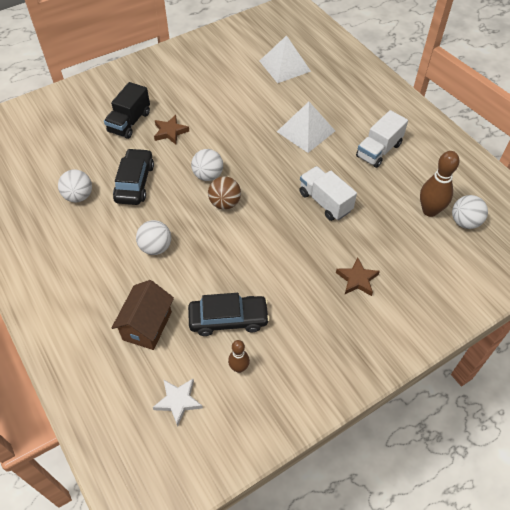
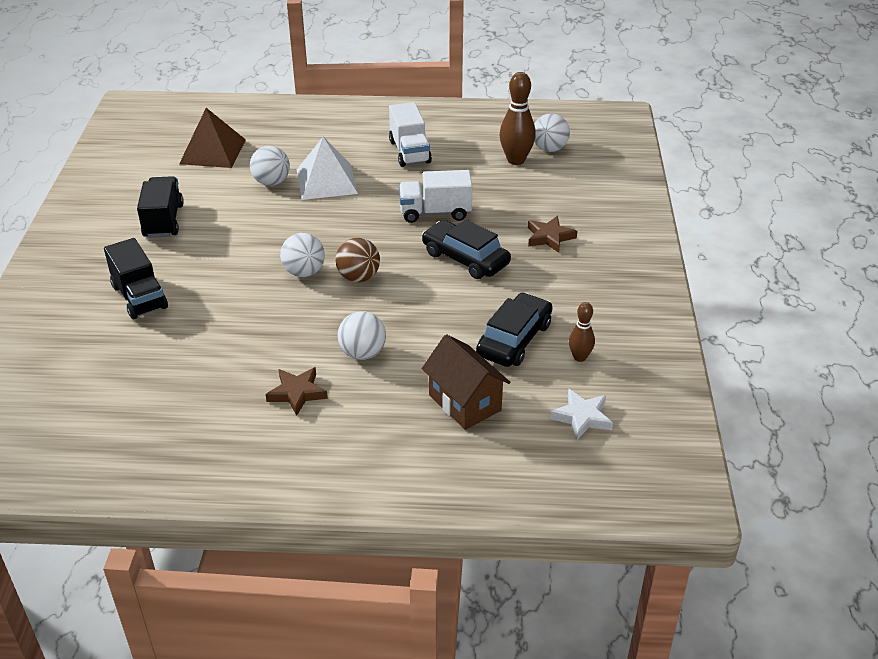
camera: 55 degrees left, 15 degrees down
white ball [58,169,92,202] -> white ball moved to [250,146,290,186]
black car [113,148,154,205] -> black car moved to [422,219,511,279]
brown star [154,115,189,144] -> brown star moved to [265,367,328,416]
white pyramid [260,35,311,83] -> brown pyramid [179,108,246,168]
none -> black truck [137,176,184,238]

